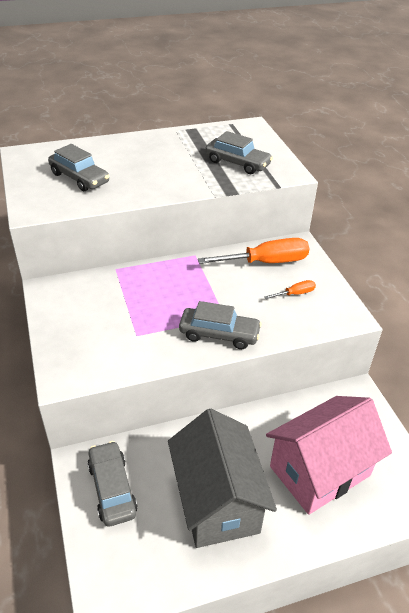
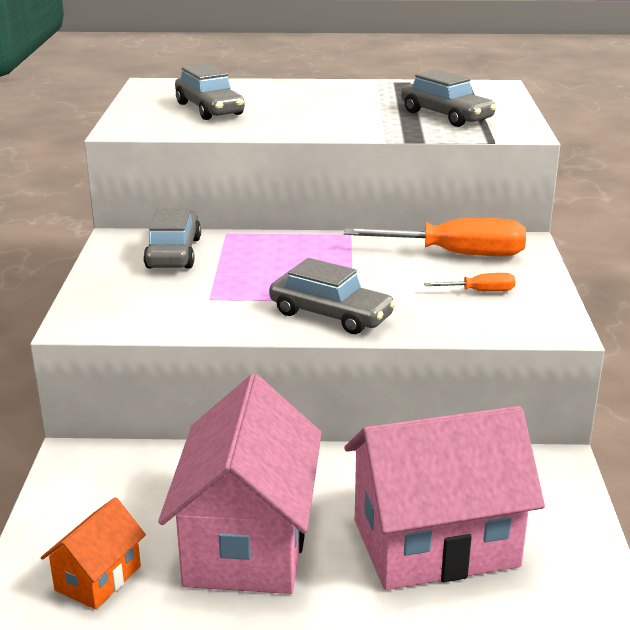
camera: 20 degrees right, 15 degrees down
grey car [87,441,138,526] -> grey car moved to [143,208,201,268]
grey house [168,408,277,548] -> pink house [158,374,322,594]
none -> orange house [41,497,146,609]

